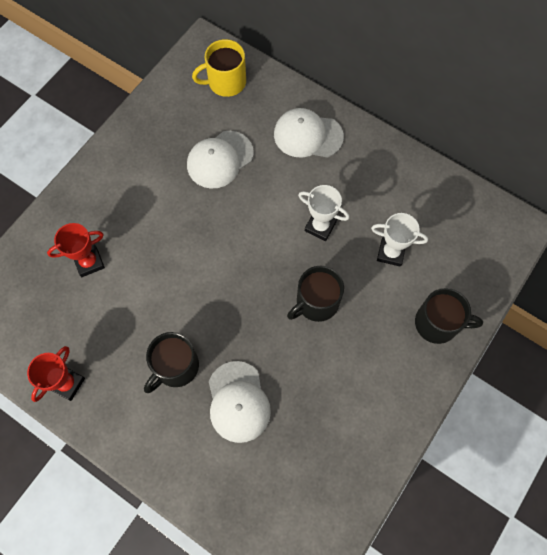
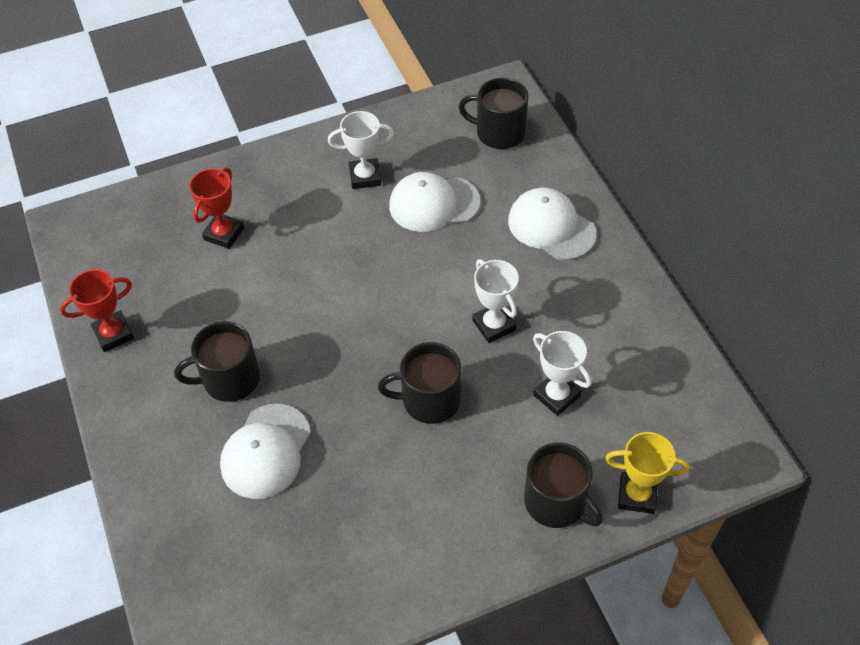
camera: 35 degrees right, 15 degrees down
red trophy [47,223,105,277] -> red trophy turned 75 degrees counterclockwise [189,167,244,249]
yellow mug [192,39,246,97] -> black mug [459,78,528,149]
none -> white trophy [328,111,394,189]
none -> yellow trophy [605,432,690,514]

